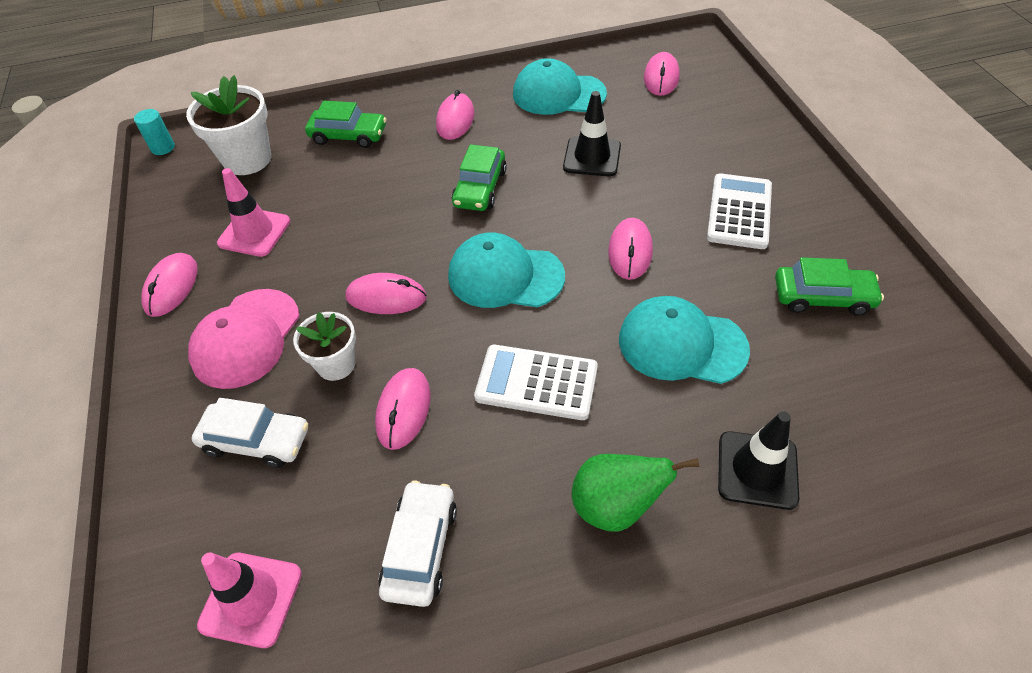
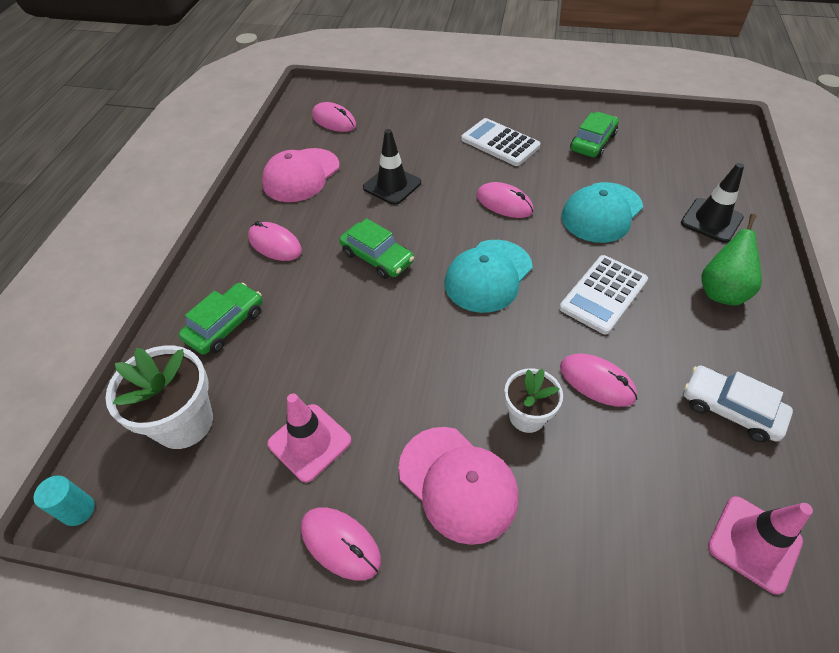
camera: 65 degrees left, 0 degrees up
white car [192,398,308,468] -> none
pink mouse [346,273,427,314] -> none
turquoise cap [513,58,607,115] -> pink cap [262,148,340,202]

